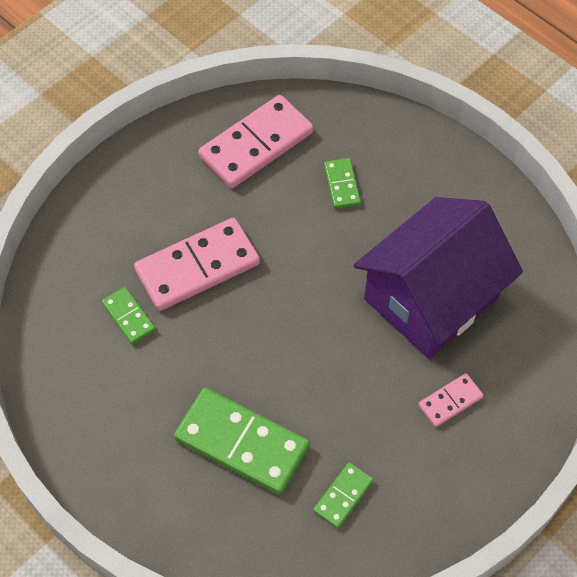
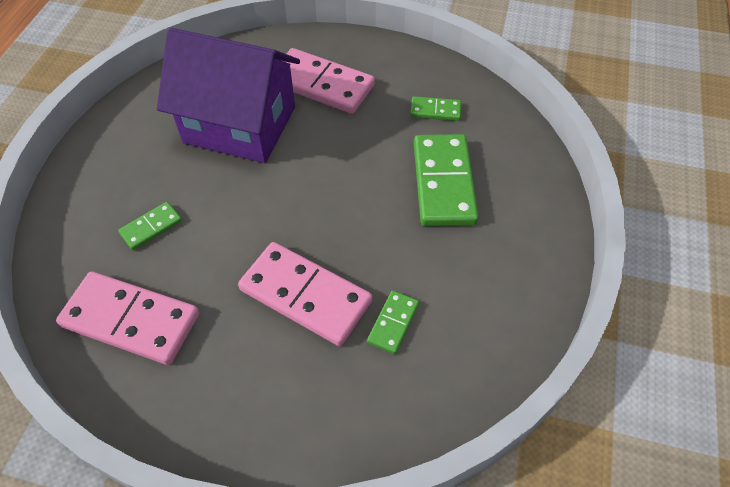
camera: 120 degrees left, 5 degrees down
pink domino [418,373,484,427] -> pink domino [283,48,375,114], size x2.02

